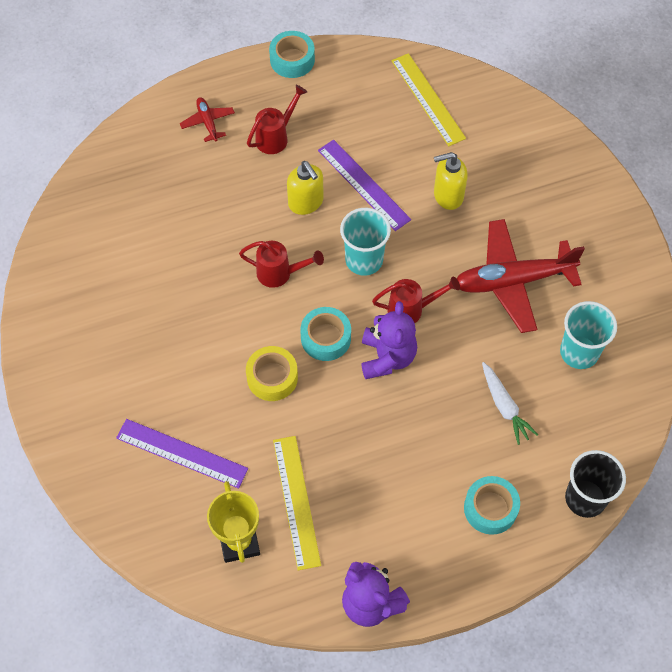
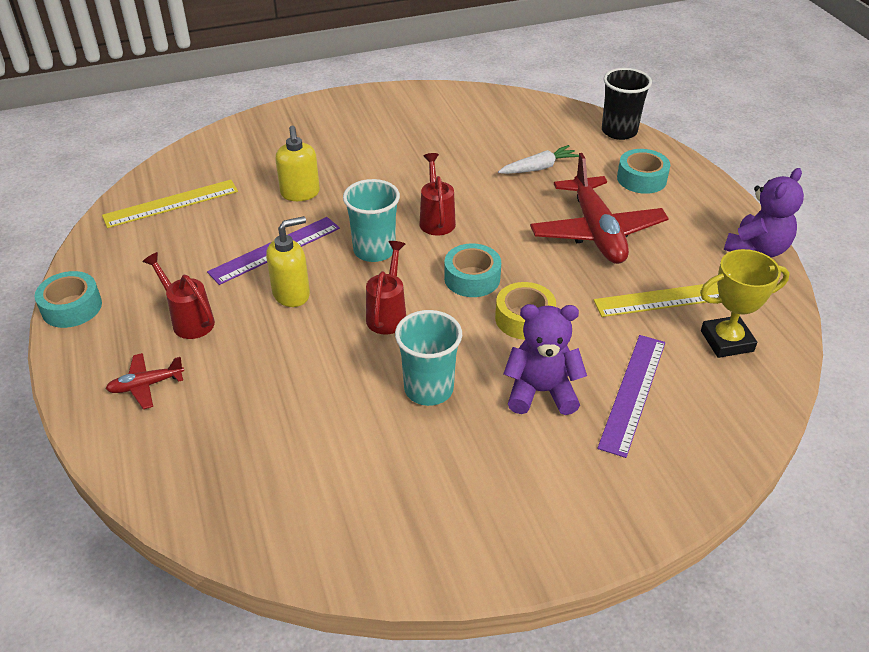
camera: 90 degrees left, 20 degrees down
purple teddy bear [361,301,417,379] -> purple teddy bear moved to [503,304,587,415]
red plane [457,219,585,333] -> red plane moved to [530,153,669,264]
turquoise cup [560,301,617,369] -> turquoise cup moved to [395,310,462,406]

